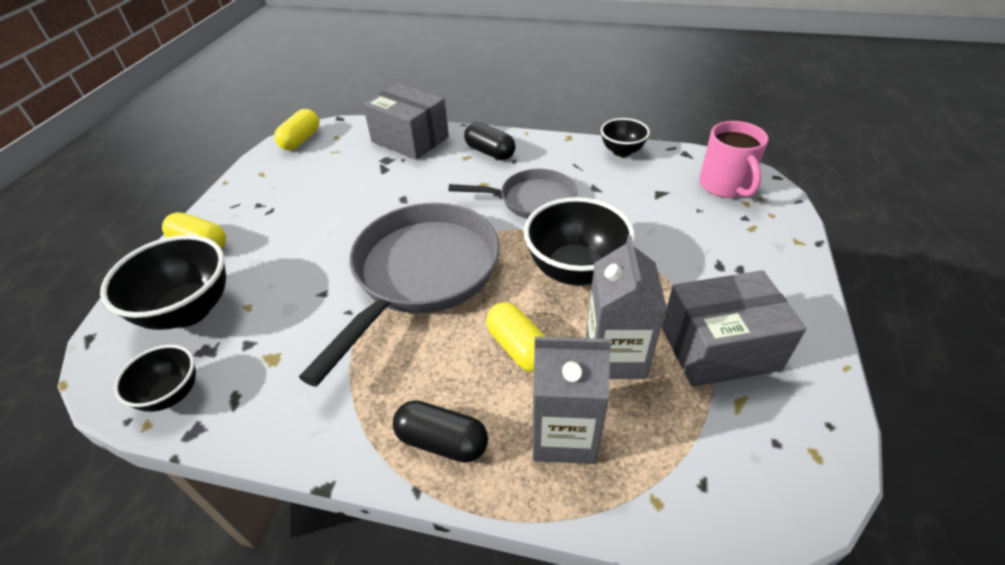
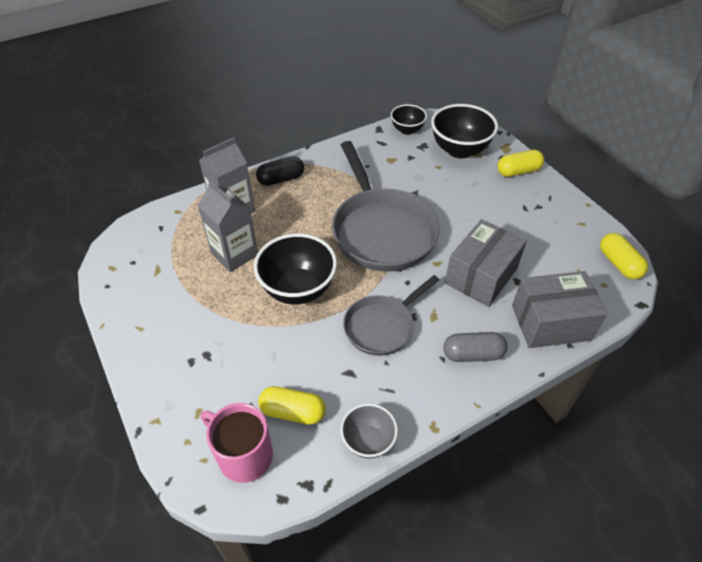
camera: 135 degrees right, 5 degrees up
black capsule [464,122,516,160] -> grey capsule [443,332,508,362]
yellow capsule [486,302,546,372] -> yellow capsule moved to [258,386,326,425]
black bowl [601,118,650,157] -> grey bowl [341,403,398,459]
grey box [661,270,807,387] -> grey box moved to [445,219,527,307]

